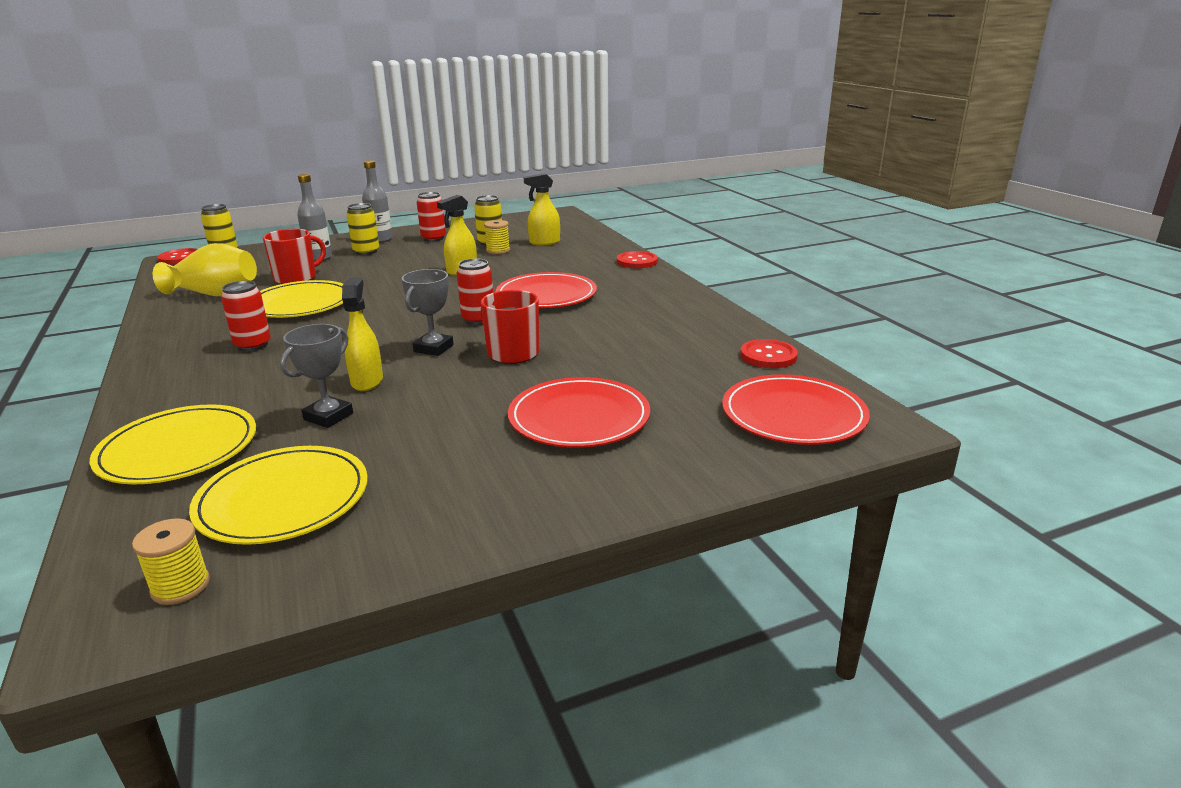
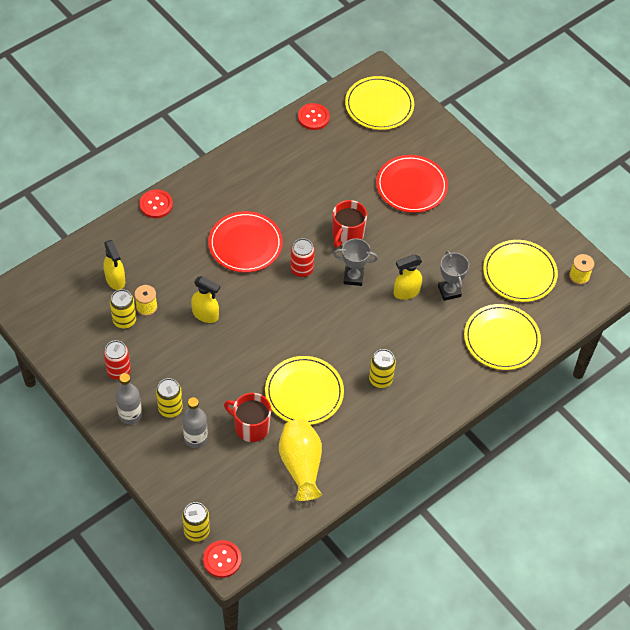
camera: 110 degrees left, 30 degrees up
red can [221,281,271,351] -> yellow can [369,349,396,388]
grey trophy [280,324,353,428] -> grey trophy turned 60 degrees clockwise [438,251,469,301]
red plate [722,374,870,445] -> yellow plate [345,76,414,130]

